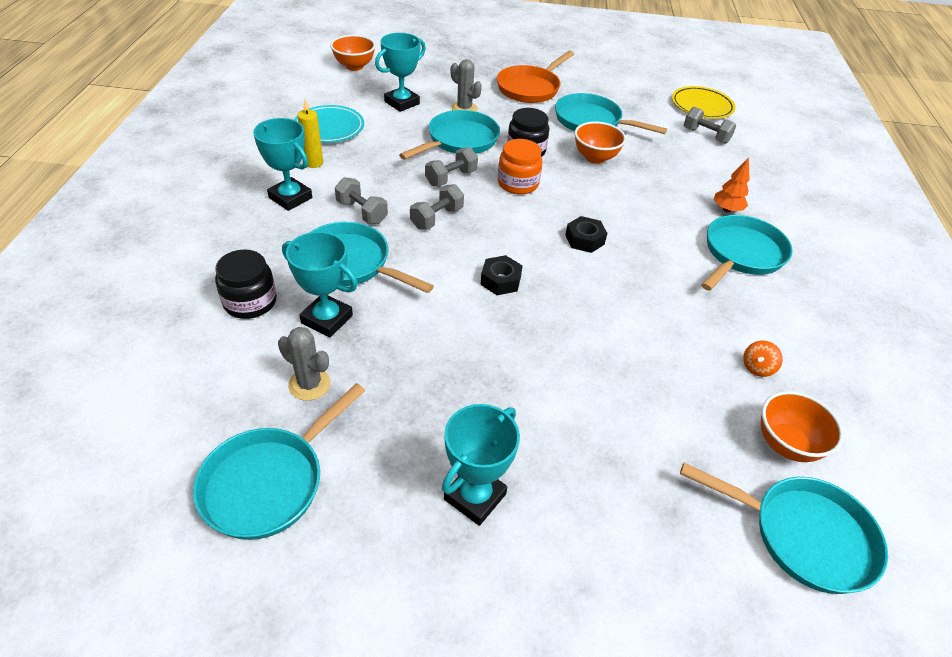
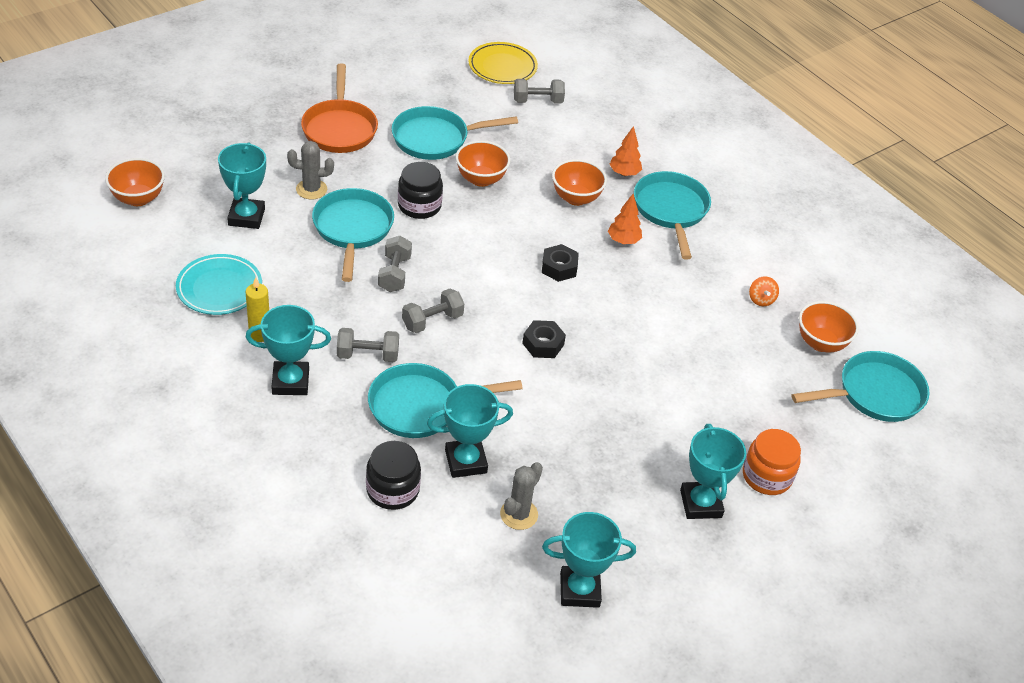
camera: 45 degrees left, 0 degrees up
turquoise pan [193,383,365,540] -> turquoise trophy [542,512,636,608]
grey cactus [278,327,331,401] -> grey cactus turned 45 degrees counterclockwise [500,462,543,530]
grey dumbbell [410,184,464,229] -> grey dumbbell turned 60 degrees clockwise [402,289,464,333]
orange jar [498,139,543,195] -> orange jar moved to [743,429,801,495]
none -> orange bowl [552,159,607,206]
none -> orange tree [608,194,642,244]

